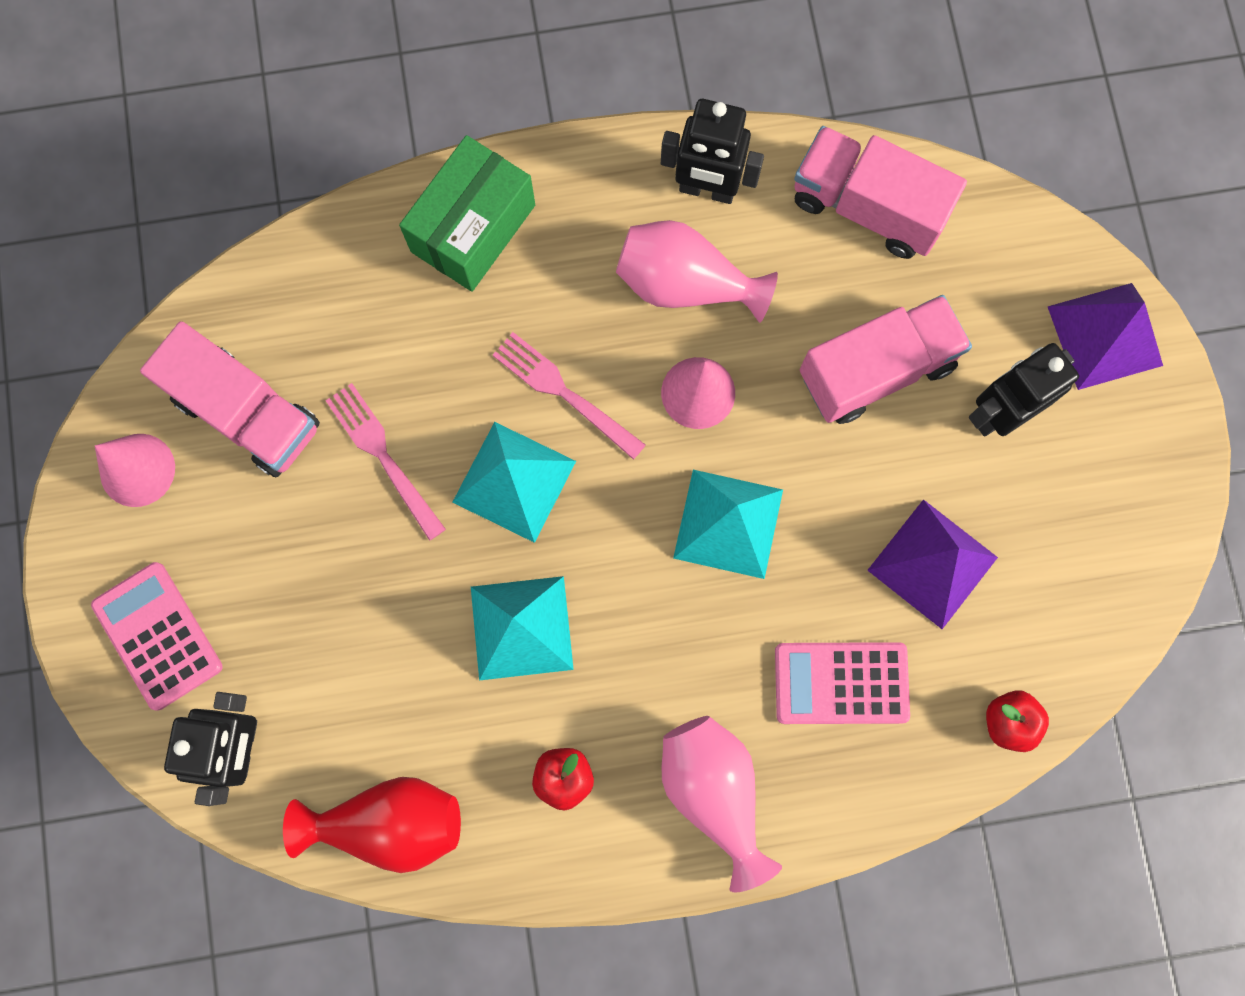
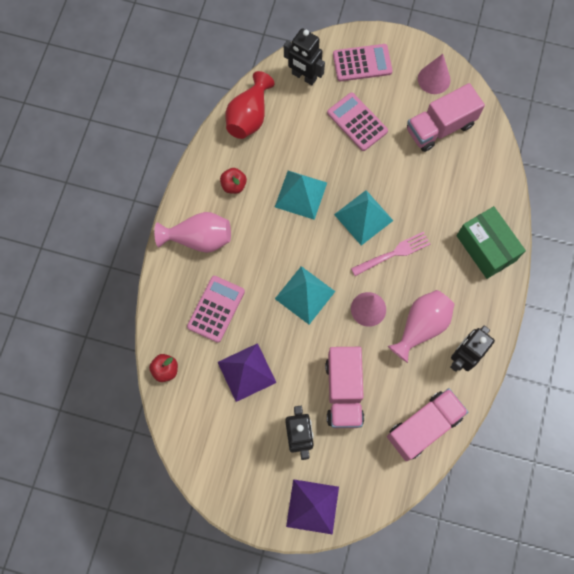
camera: 115 degrees right, 5 degrees down
pink fork [325,383,446,541] -> none
none -> pink calculator [327,92,388,151]

